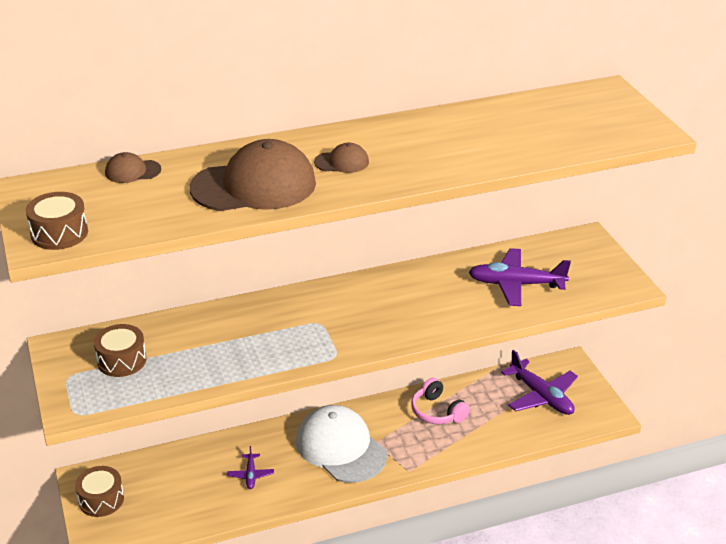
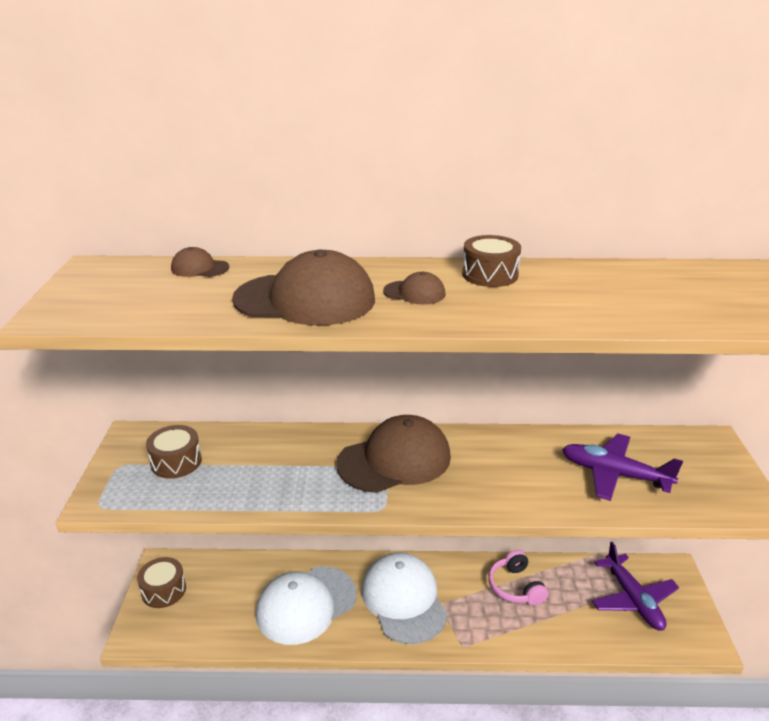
camera: 20 degrees right, 5 degrees down
brown drum [26,192,88,250] -> brown drum moved to [462,235,521,287]
purple plane [227,446,274,489] -> white cap [256,566,357,645]
none -> brown cap [337,415,451,493]

